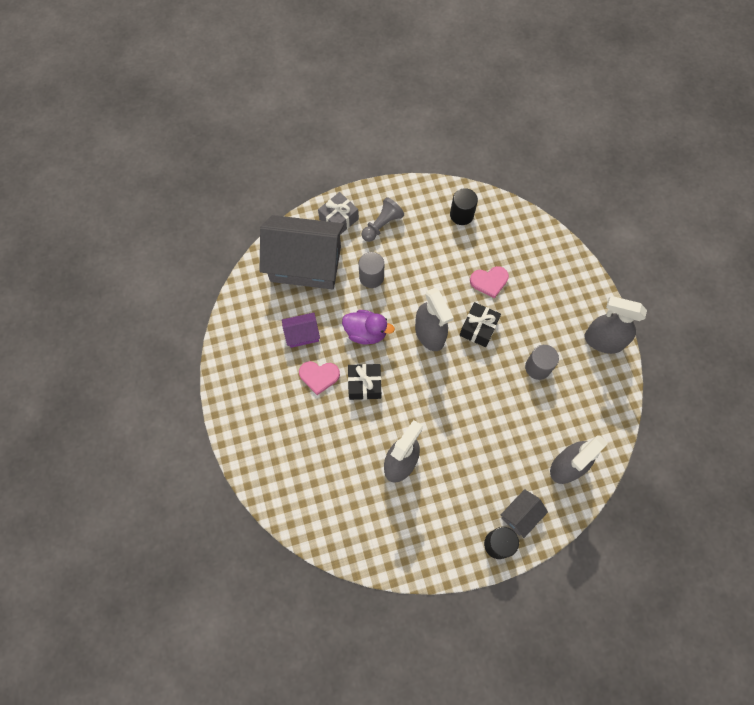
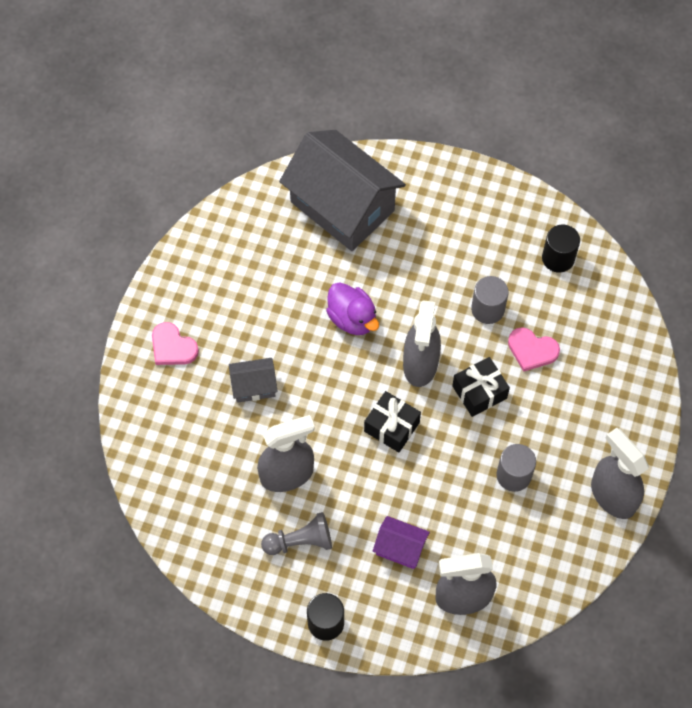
camera: 35 degrees right, 5 degrees down
purple house [282,313,320,348] -> purple house moved to [373,516,430,569]
pink heart [299,361,340,395] -> pink heart moved to [152,322,199,365]
grey gift [318,192,359,235] -> none
black gift [348,364,381,400] -> black gift moved to [364,391,421,453]
grey cylinder [359,252,384,288] -> grey cylinder moved to [471,276,509,324]
grey pawn [361,197,404,242] -> grey pawn moved to [261,512,332,555]
grey house [501,489,548,538] -> grey house moved to [229,358,278,403]

